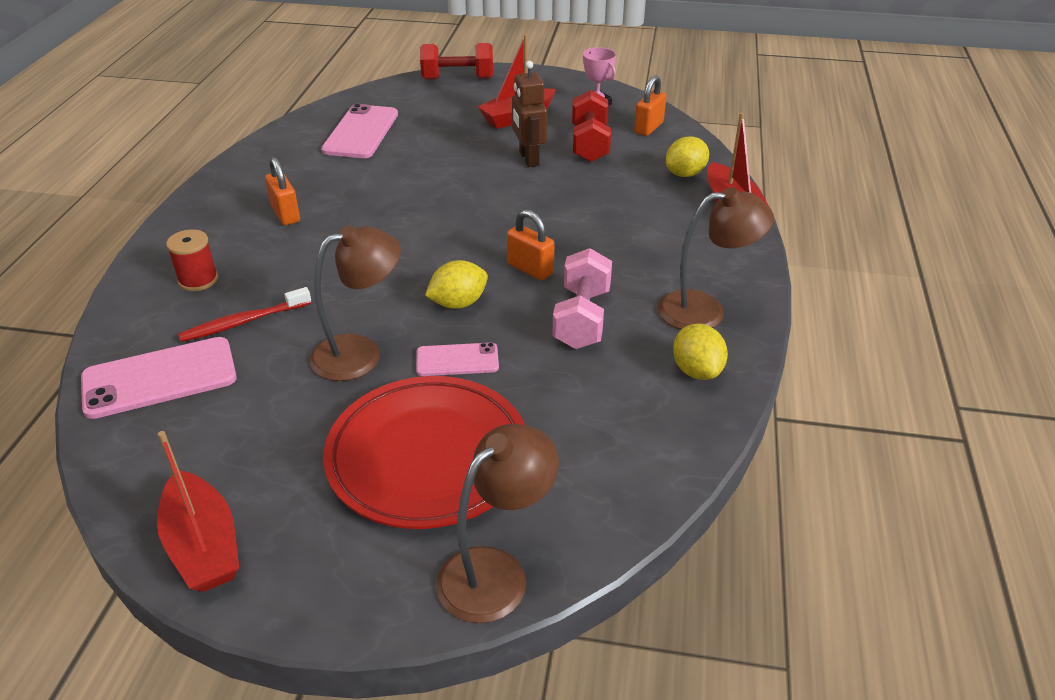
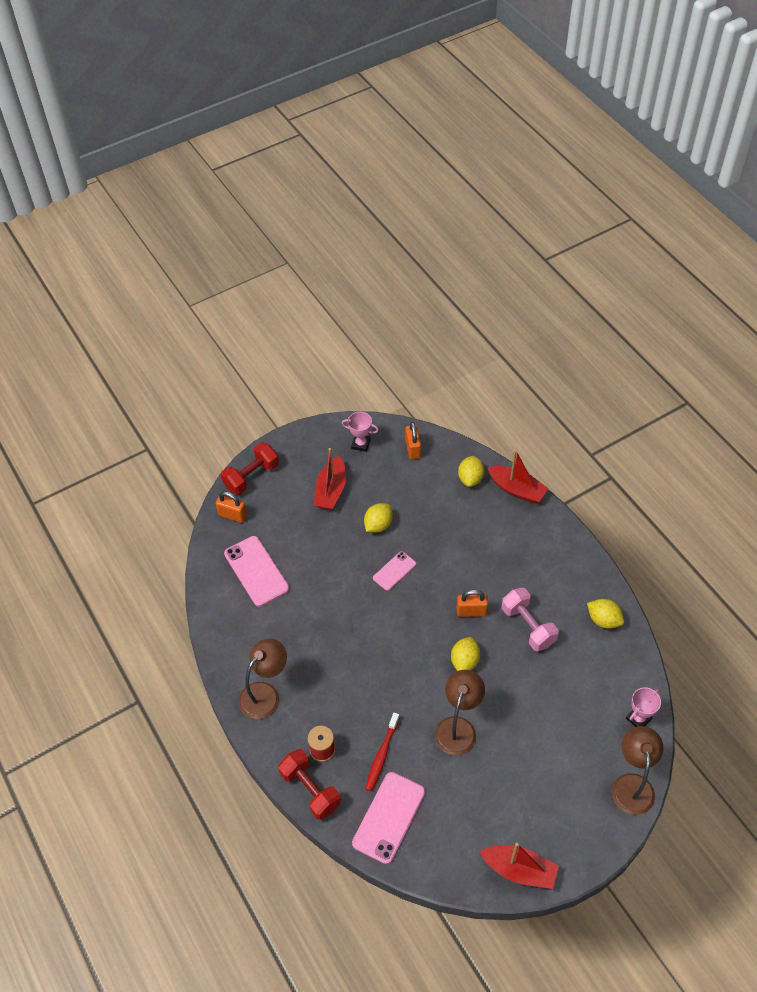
camera: 40 degrees left, 15 degrees up
orange padlock [265,157,300,225] -> orange padlock moved to [216,491,247,523]
red plate [323,376,525,529] -> none
pink phone [416,342,499,376] -> pink phone moved to [373,551,416,591]
brown robot [512,61,547,167] -> yellow lemon [364,503,393,532]
red dumbbell [572,90,611,162] -> red dumbbell moved to [278,749,341,820]
brown lamp [658,187,774,330] -> brown lamp moved to [239,638,287,719]
none -> pink trophy [626,687,661,727]

